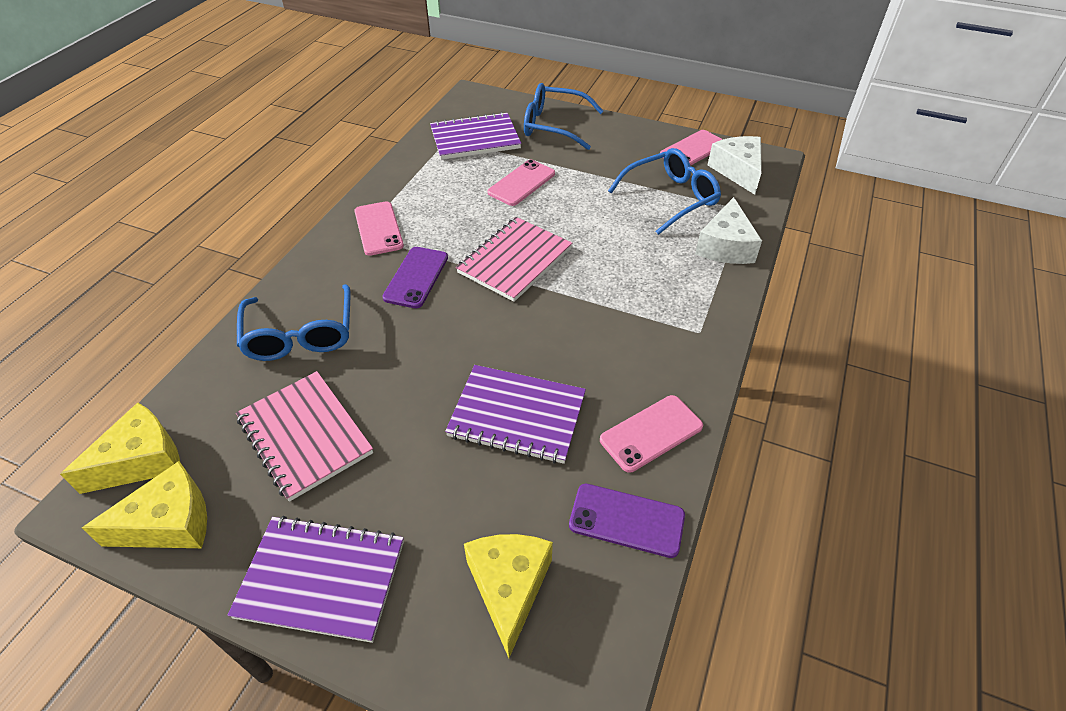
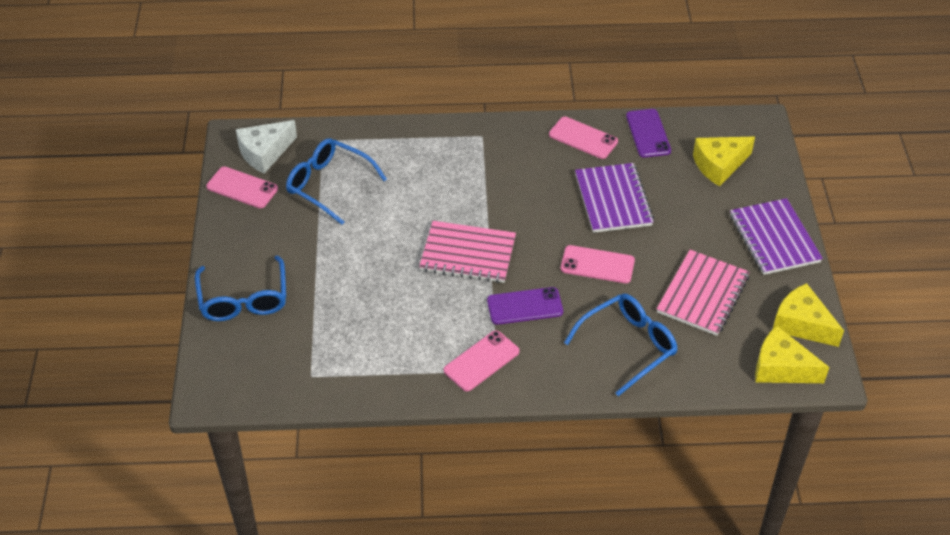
camera: 115 degrees left, 0 degrees up
purple notebook [430,112,521,160] -> none
pink phone [488,160,555,206] -> pink phone moved to [561,245,635,283]
white cheese [695,197,762,264] -> none

